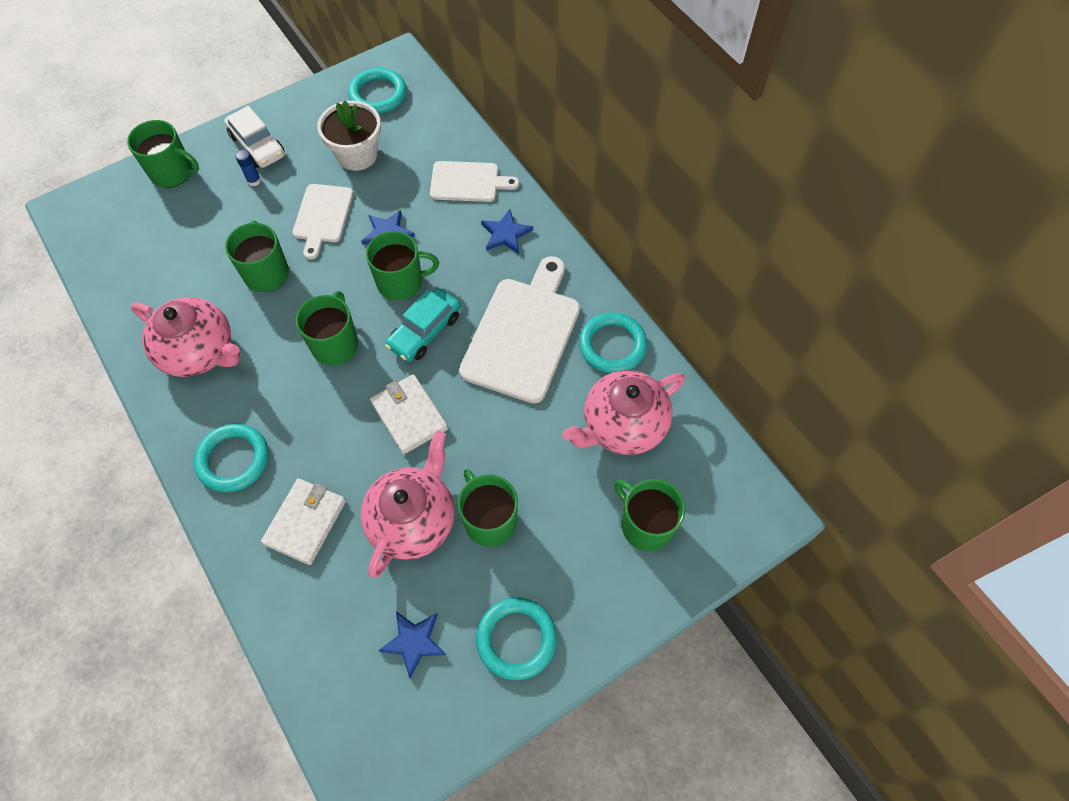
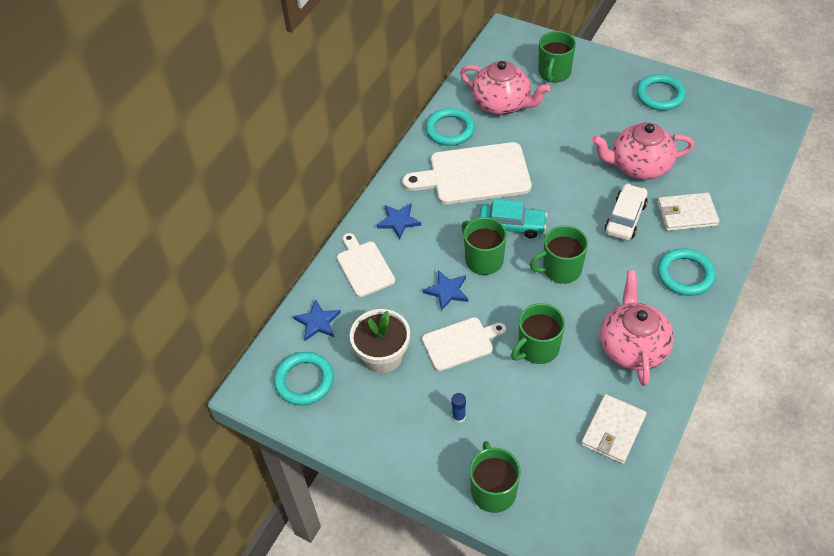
camera: 115 degrees left, 10 degrees down
white car [224,106,284,168] -> white car moved to [605,183,648,240]
white wallet [370,374,448,454] -> white wallet moved to [581,394,647,464]
blue star [378,611,446,678] -> blue star moved to [293,299,341,341]
green mug [458,469,518,547] -> none

